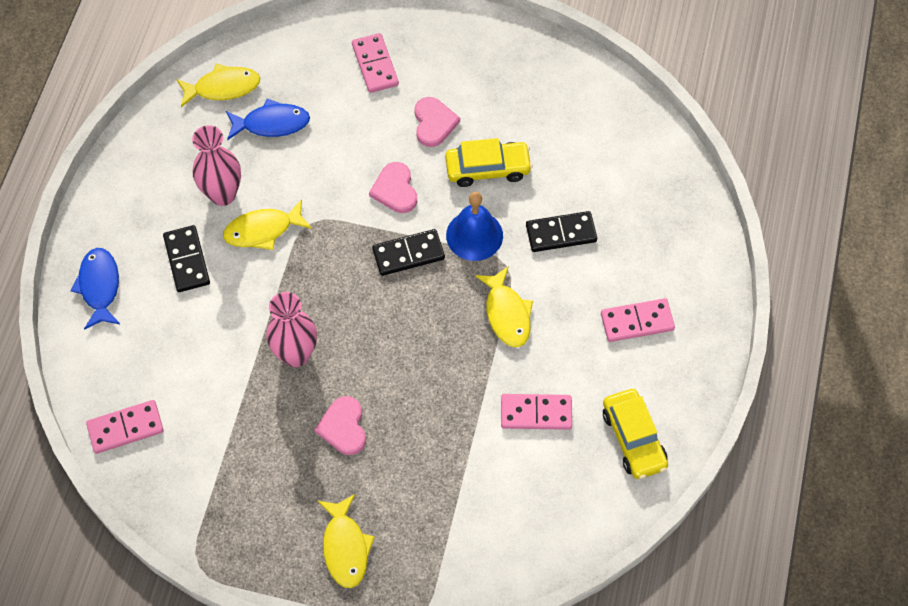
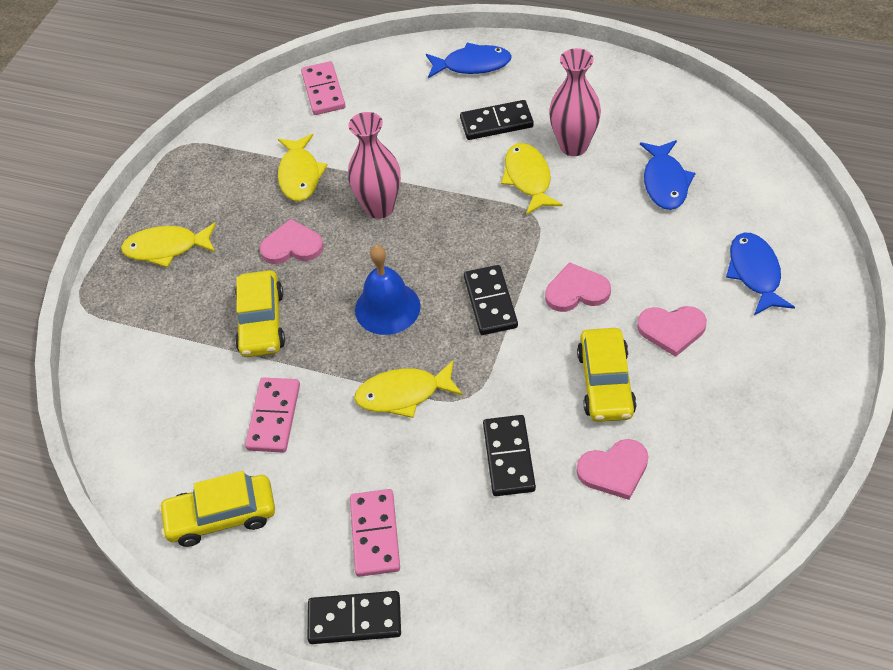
camera: 100 degrees right, 10 degrees down
yellow fish [176,64,260,107] -> yellow fish moved to [278,134,328,201]
pink domino [352,33,399,93] -> blue fish [726,233,795,315]
blue bell [446,192,503,261] -> blue bell moved to [355,245,421,335]
none -> yellow car [235,270,285,357]
none -> black domino [308,591,401,644]
none -> pink heart [577,439,649,500]

